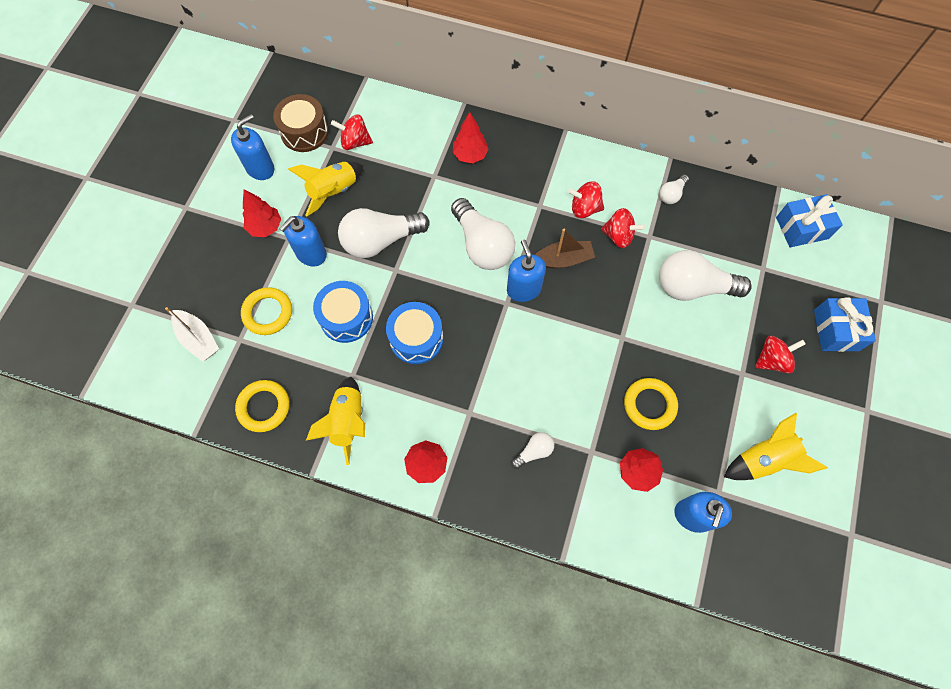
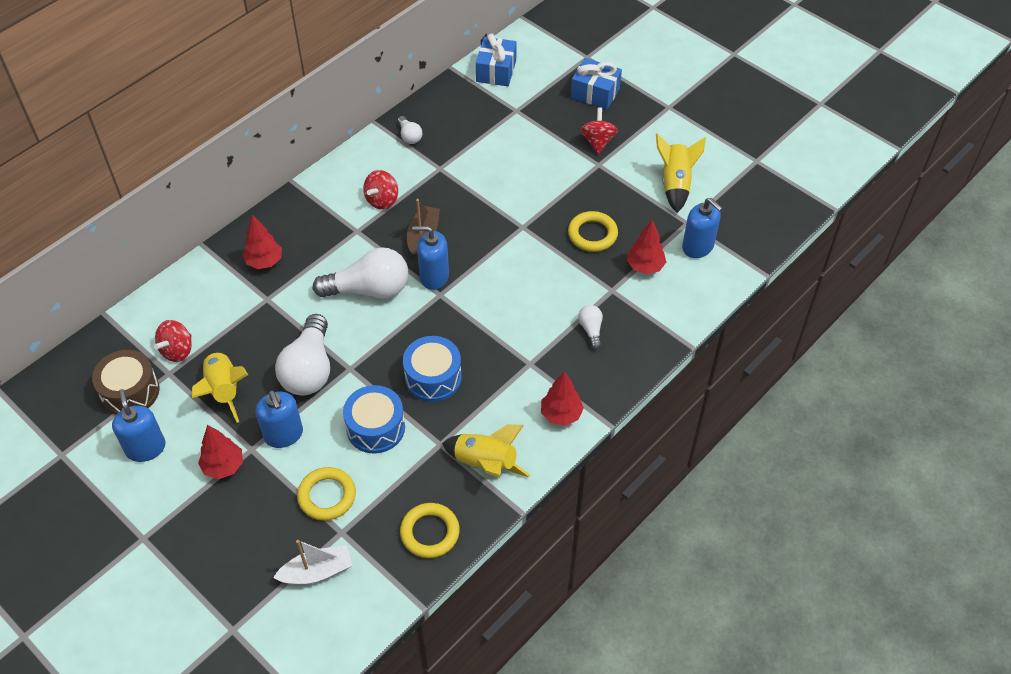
camera: 65 degrees left, 15 degrees down
red spinning top [601,208,645,248] -> none
white light bulb [659,250,752,301] -> none

